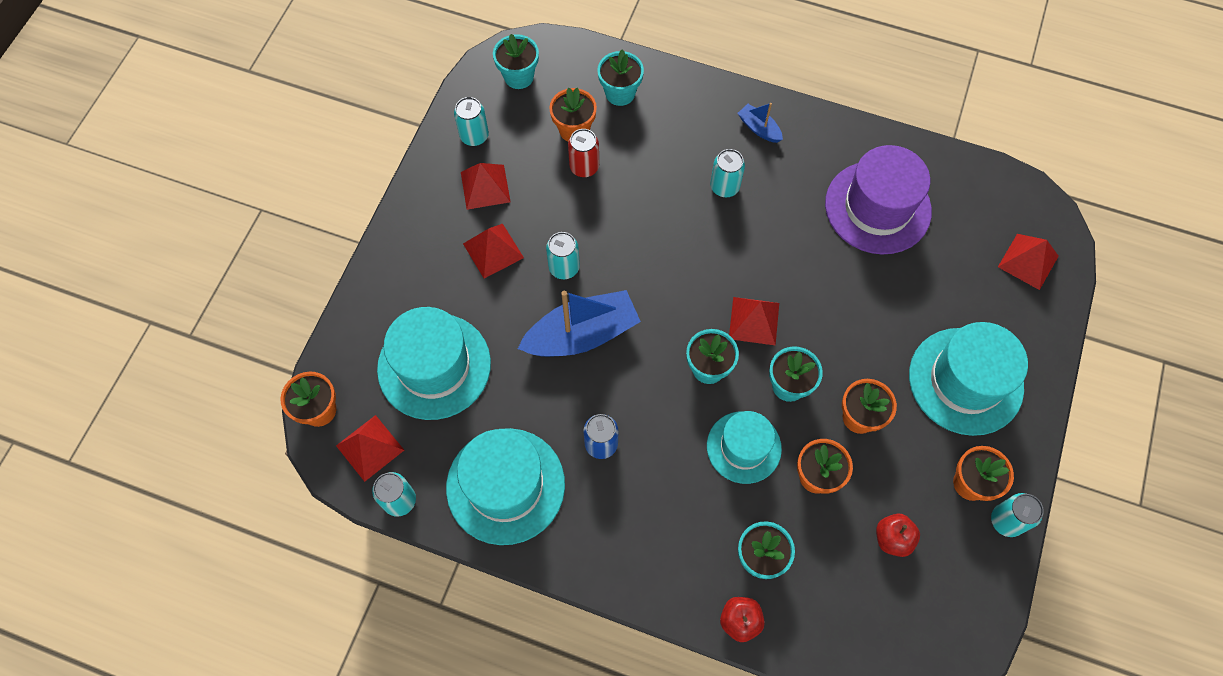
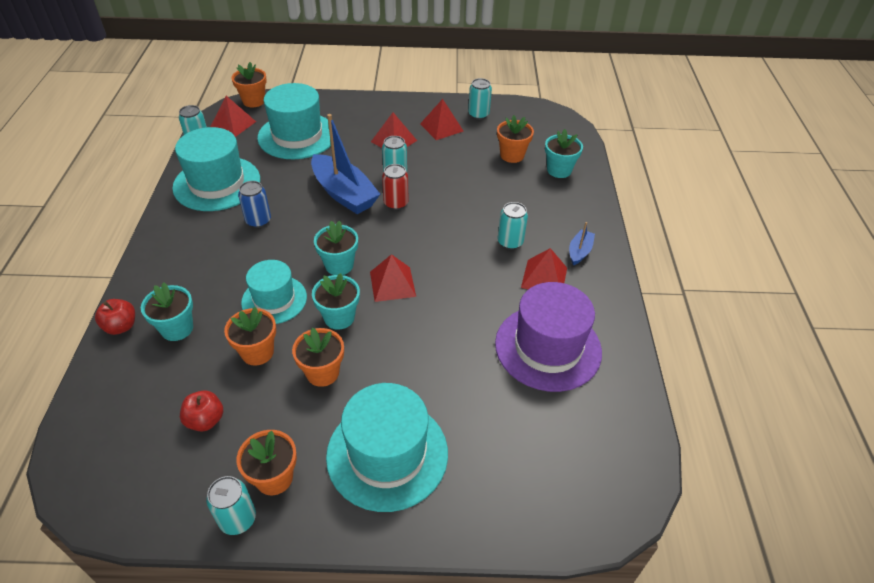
camera: 70 degrees right, 20 degrees down
turquoise flower pot [493,34,539,89] -> none
red can [568,129,599,177] -> red can moved to [382,164,408,210]
red pyramid [998,234,1059,290] -> red pyramid moved to [521,248,567,289]

